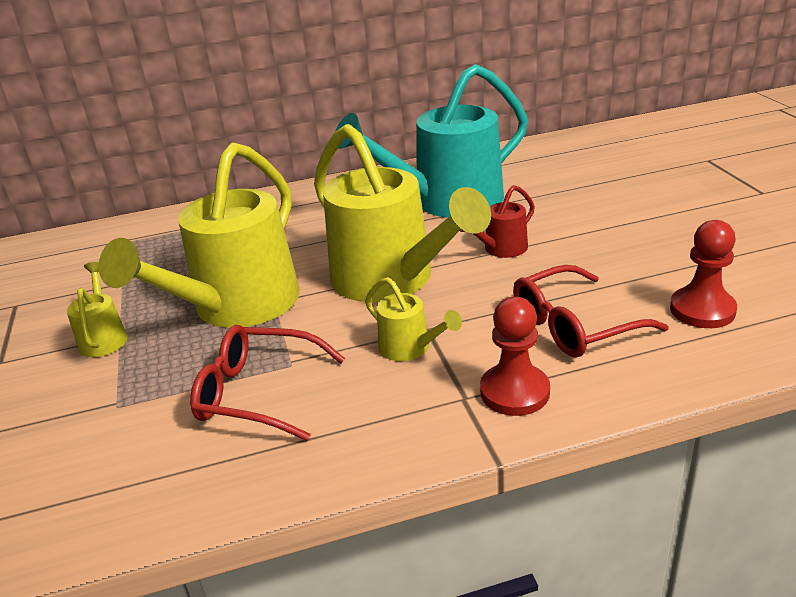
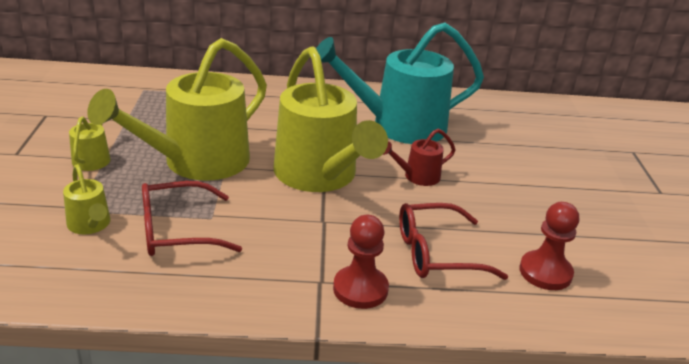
camera: 10 degrees right, 0 degrees up
red glasses [190,325,345,441] -> red glasses turned 45 degrees counterclockwise [142,181,242,256]
yellow watering can [365,277,462,361] -> yellow watering can moved to [63,164,110,234]

